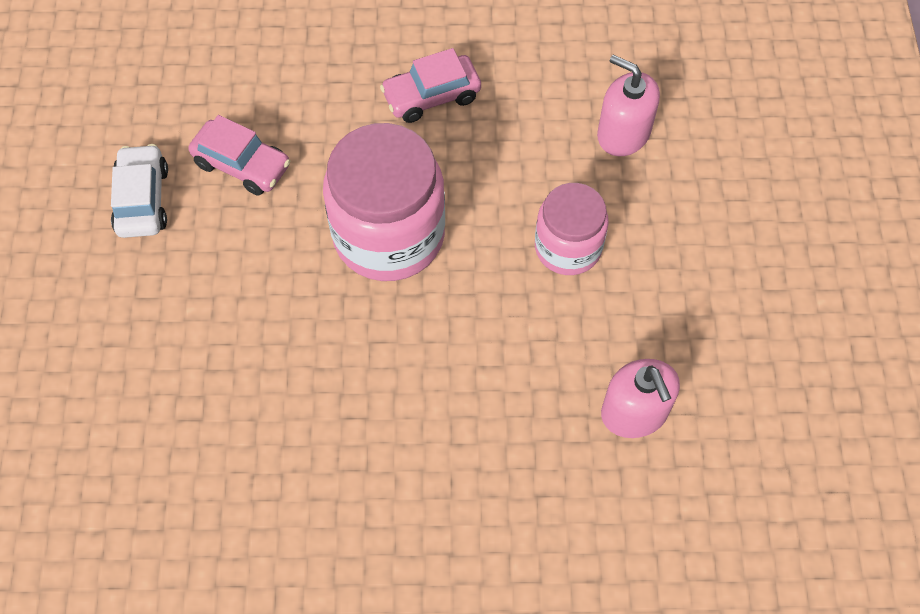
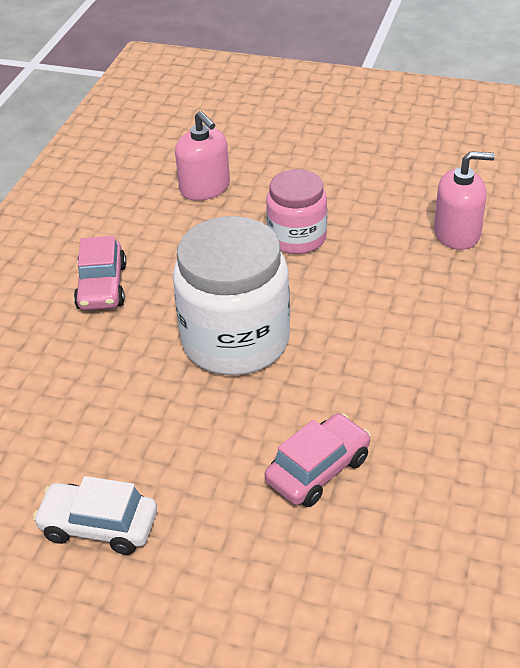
camera: 70 degrees left, 20 degrees down
pink car [188,115,290,196] -> pink car moved to [265,413,371,507]
pink jar [323,123,445,281] -> white jar [173,216,290,375]
pink soap dispenser [597,55,660,156] -> pink soap dispenser turned 90 degrees counterclockwise [175,111,230,201]

